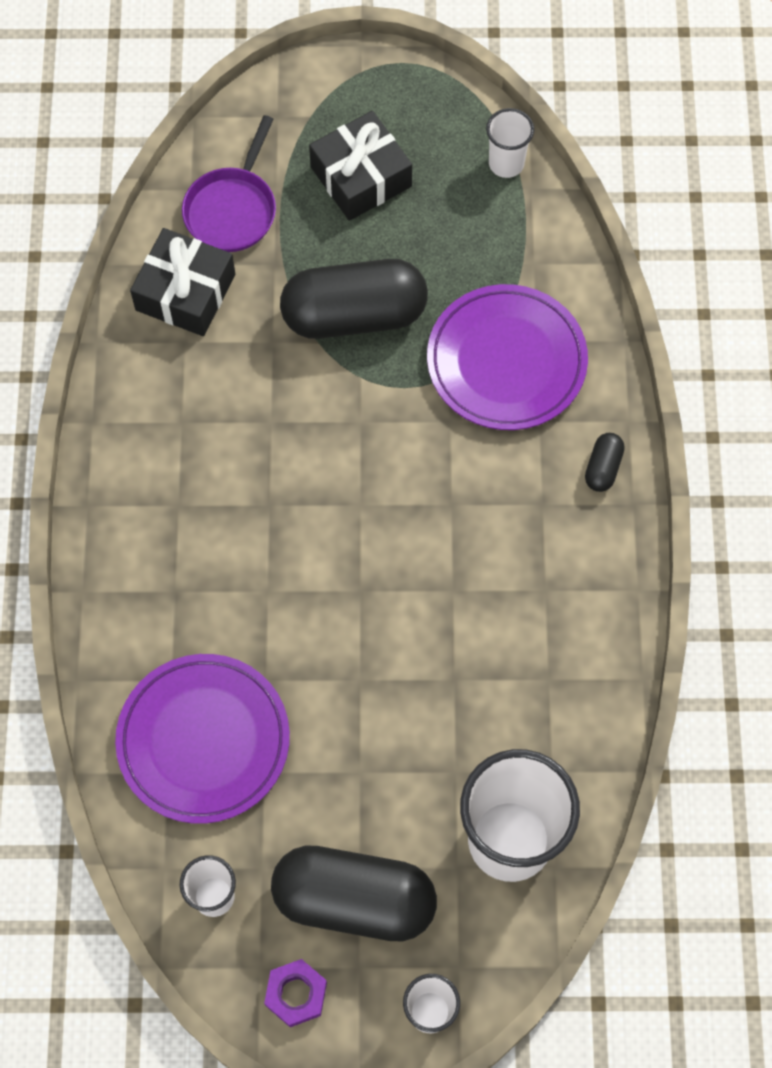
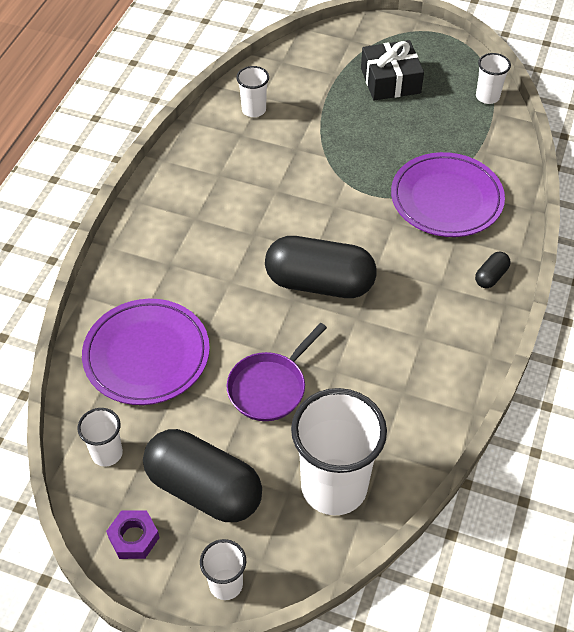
camera: 20 degrees right, 15 degrees down
black gift [130,228,235,336] -> white cup [236,66,269,117]
purple pan [182,115,276,252] -> purple pan moved to [227,323,327,421]
black capsule [280,259,428,339] -> black capsule moved to [265,236,376,298]

